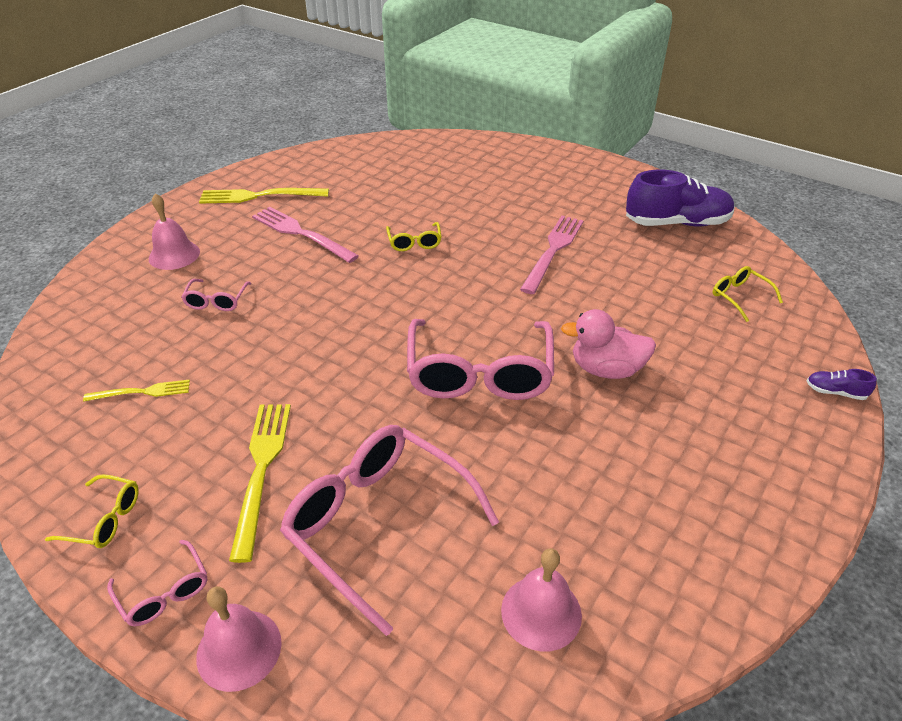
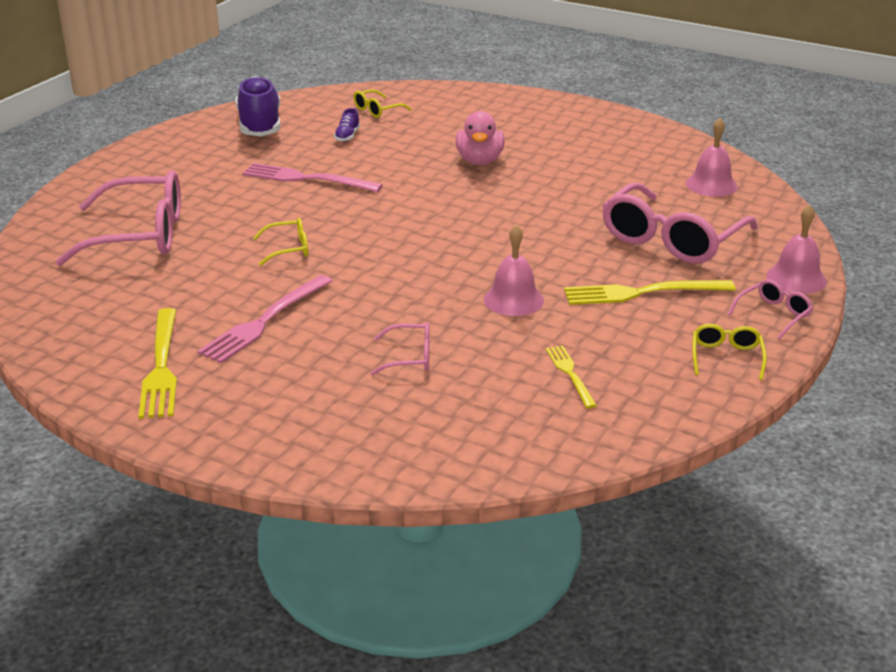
camera: 95 degrees left, 10 degrees down
pink bell [149,193,200,270] -> pink bell moved to [484,225,544,316]
pink glasses [407,319,554,400] -> pink glasses moved to [56,171,181,266]
purple shoe [807,369,877,400] -> purple shoe moved to [334,108,360,142]

